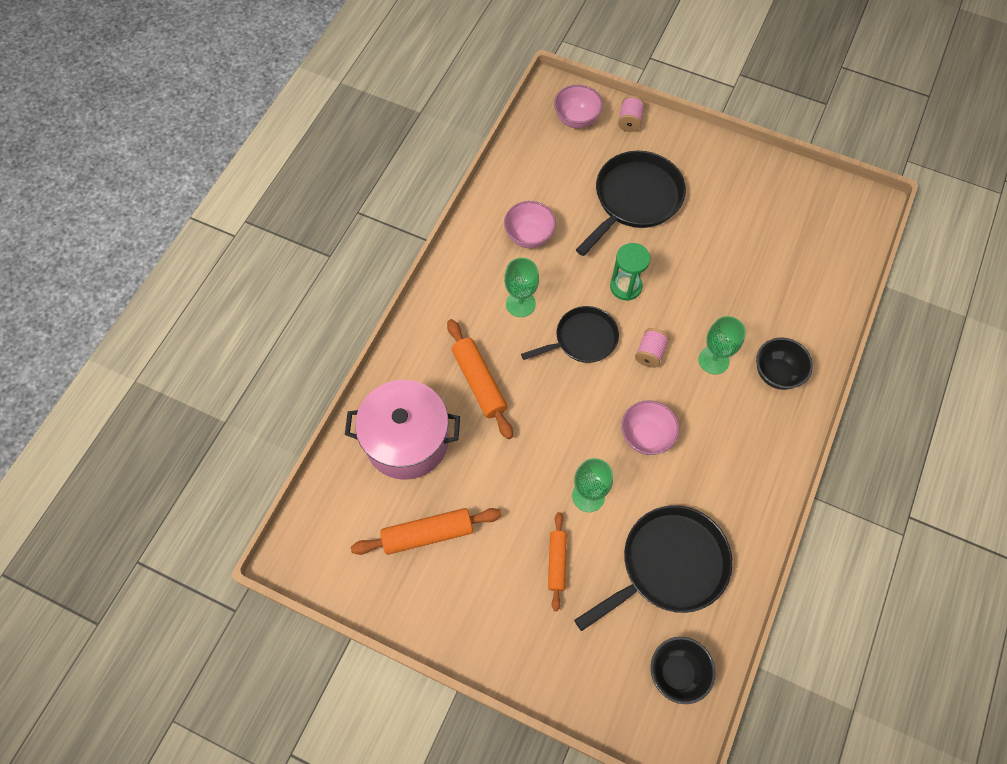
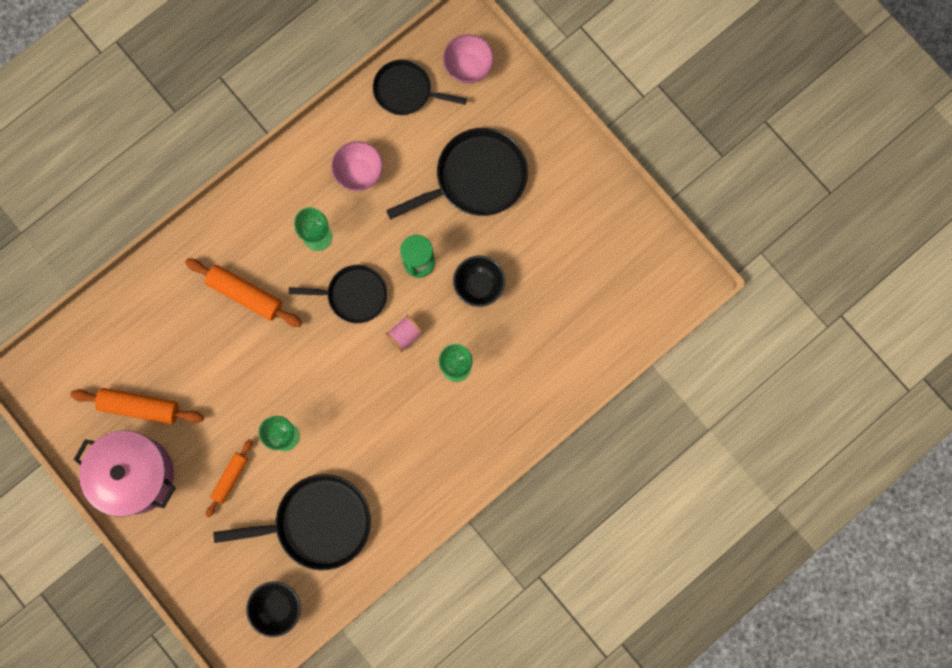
camera: 25 degrees right, 15 degrees up
pink pot [345,380,460,480] -> pink pot moved to [74,431,175,517]
orange rolling pin [447,319,513,439] -> orange rolling pin turned 60 degrees counterclockwise [185,259,302,327]
pink spool [618,95,645,132] -> none
pink bowl [621,400,679,455] -> none
black bowl [756,337,813,390] -> black bowl moved to [453,256,505,307]
none -> black pan [373,59,467,115]

